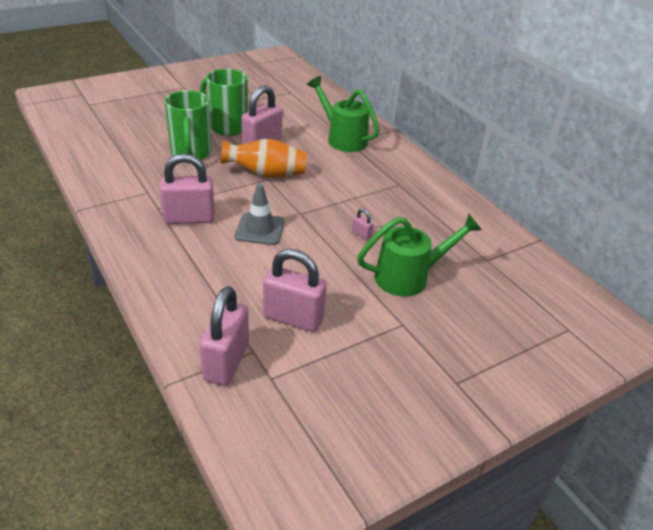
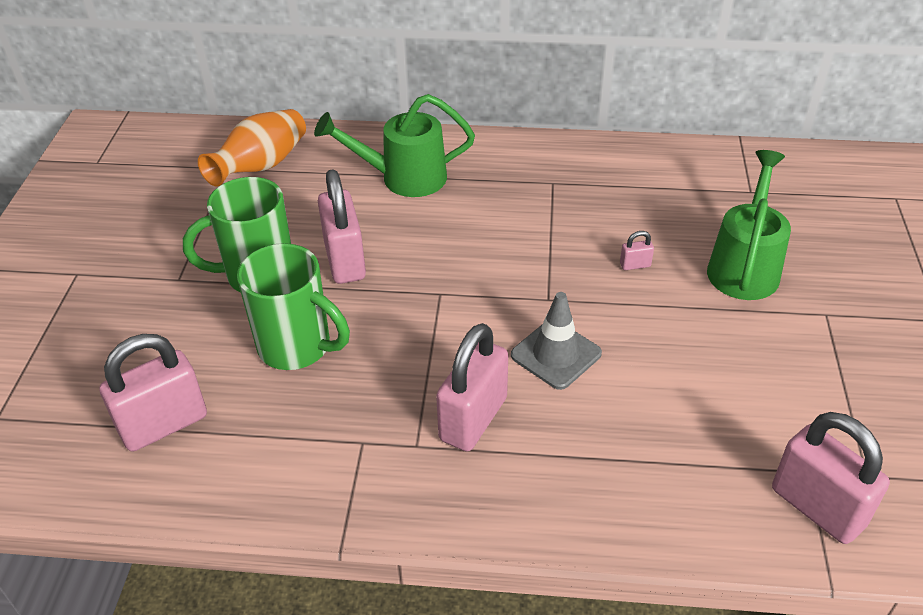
camera: 50 degrees left, 5 degrees up
orange vase [221,139,307,178] -> orange vase moved to [198,109,306,187]
pink padlock [263,249,327,332] -> pink padlock moved to [99,334,207,452]

